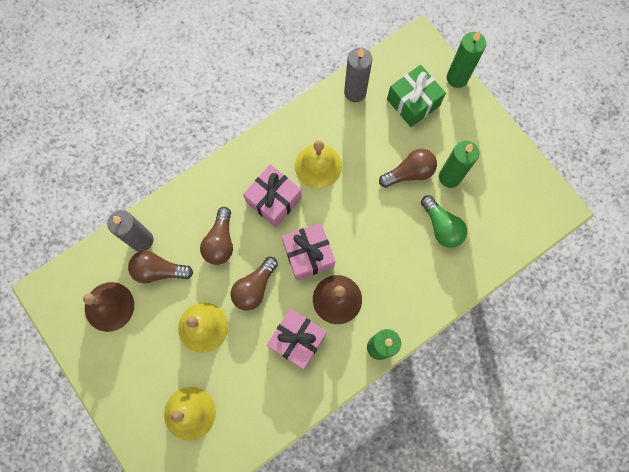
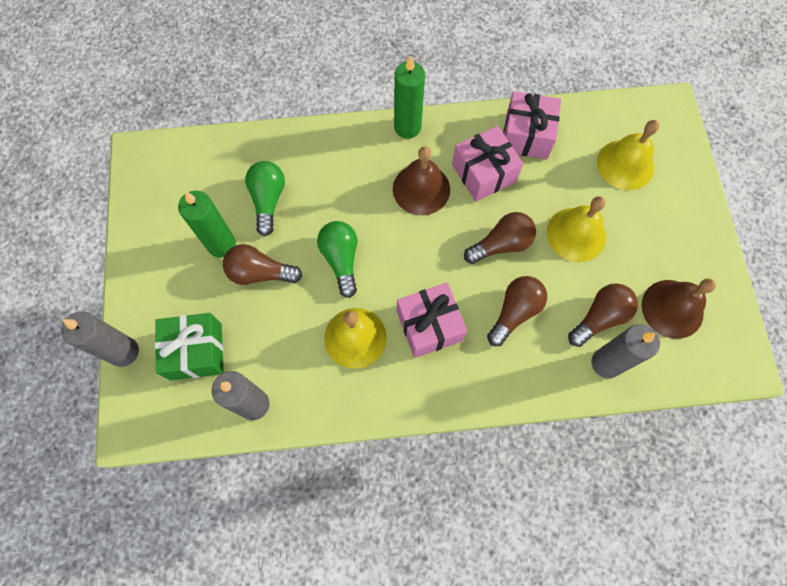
camera: 150 degrees left, 5 degrees down
brown light bulb [128,251,193,284] -> brown light bulb turned 75 degrees counterclockwise [568,284,638,347]
pink gift [282,223,335,280] -> pink gift moved to [503,91,561,159]
green candle [447,31,486,88] -> grey candle [61,311,139,367]
none -> green light bulb [317,221,357,298]

